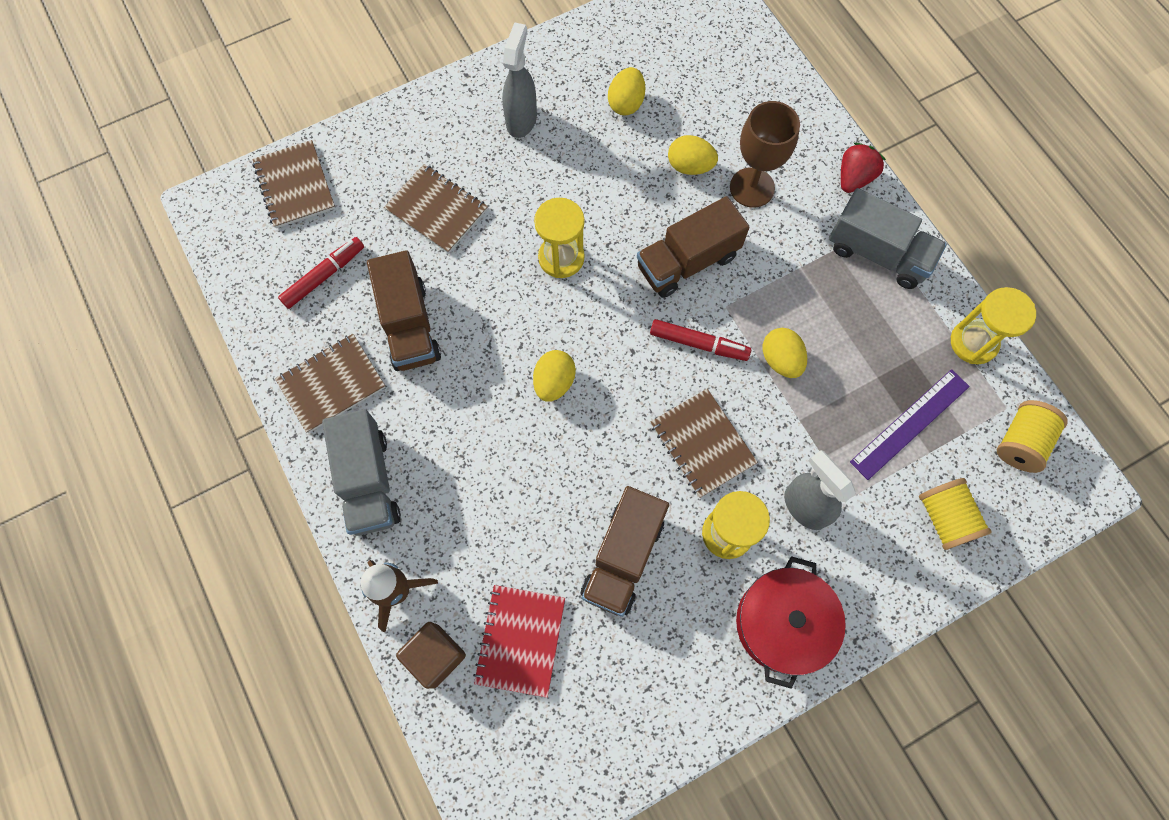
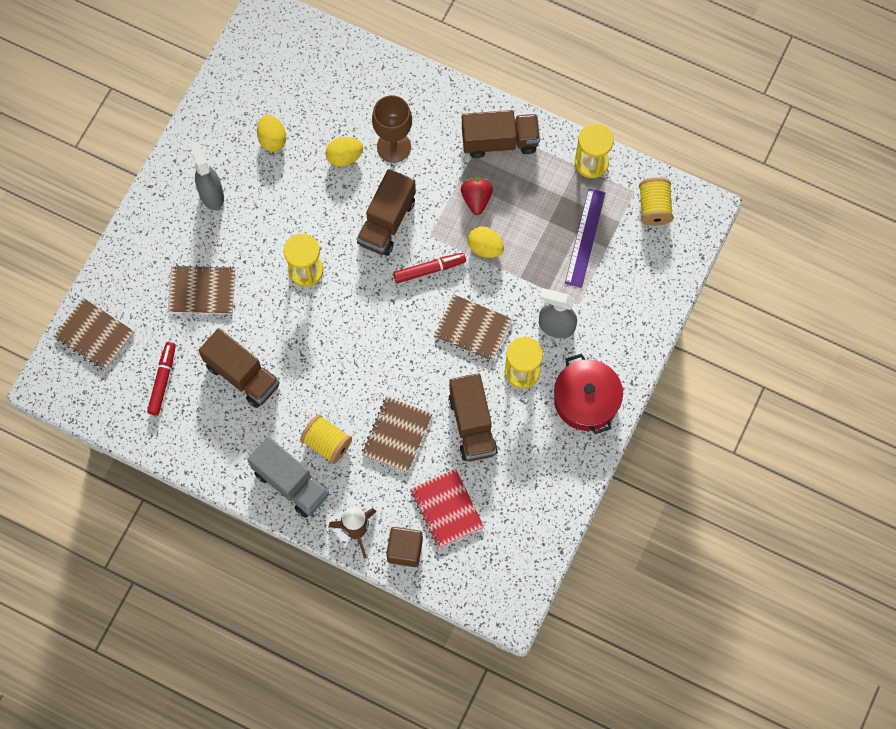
camera: 35 degrees left, 0 degrees up
brown notebook [275,334,386,433] -> brown notebook moved to [361,396,432,473]
yellow egg [533,350,576,402] -> none
grey truck [829,188,947,289] -> brown truck [462,110,540,158]
red strawberry [841,143,886,193] -> red strawberry moved to [461,177,493,215]
yellow spool [919,478,992,550] -> yellow spool moved to [300,414,352,464]

